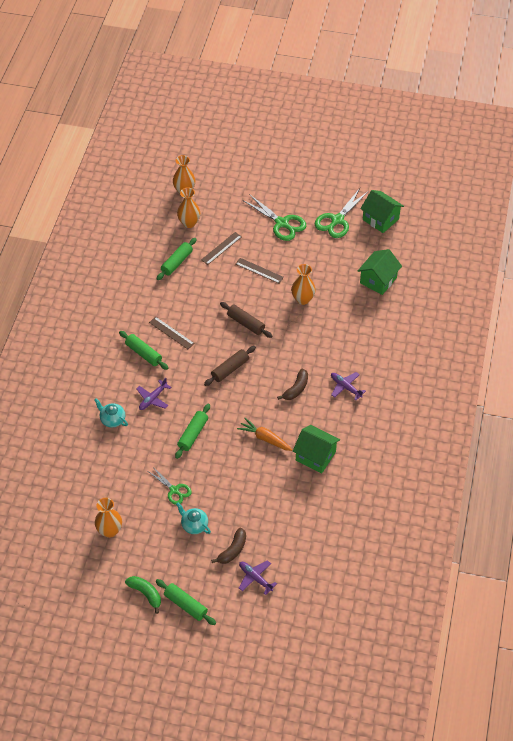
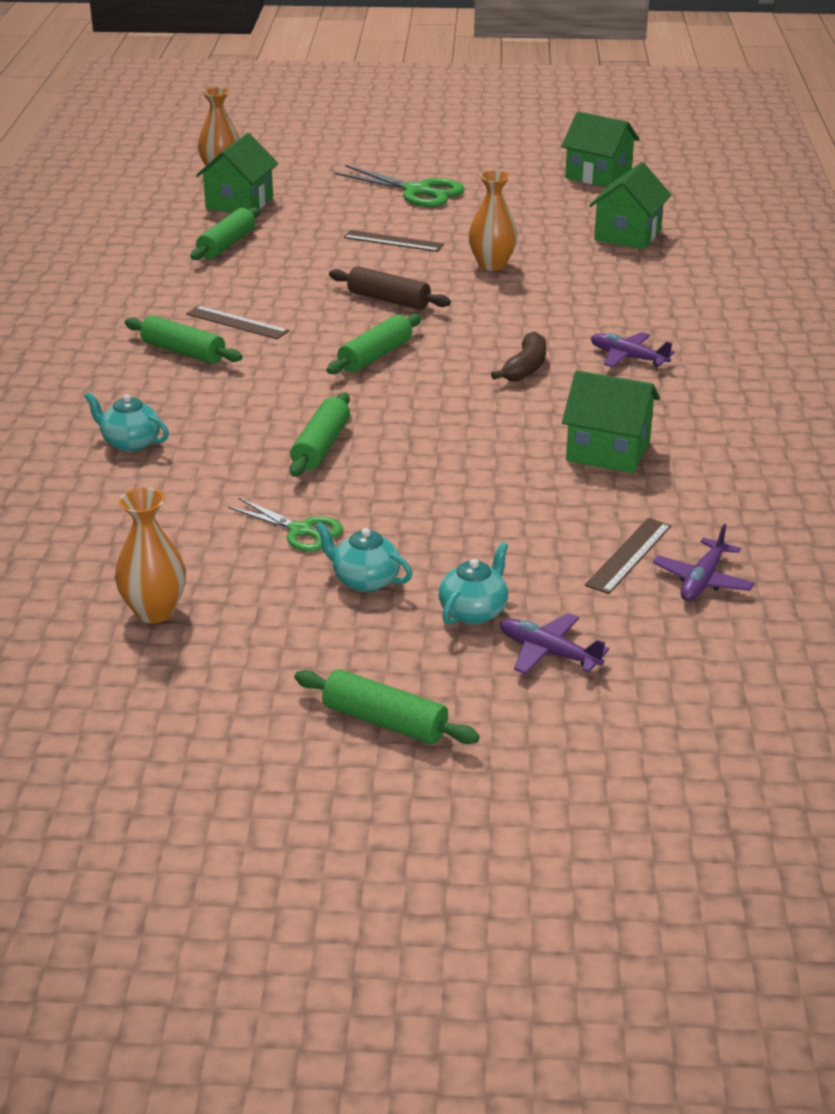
camera: 10 degrees left, 20 degrees down
green banana [125,576,161,614] -> none
purple plane [137,378,171,410] -> purple plane moved to [653,523,754,601]
orange vase [177,187,200,228] -> green house [196,133,278,213]
brown ruler [201,232,242,265] -> brown ruler moved to [585,518,671,594]
brown rolling pin [204,346,256,386] -> green rolling pin [327,314,422,374]
brown banana [211,527,246,564] -> turquoise teapot [439,542,508,624]
orange carrot [237,418,292,451] -> none
green scissors [315,188,369,238] -> none

